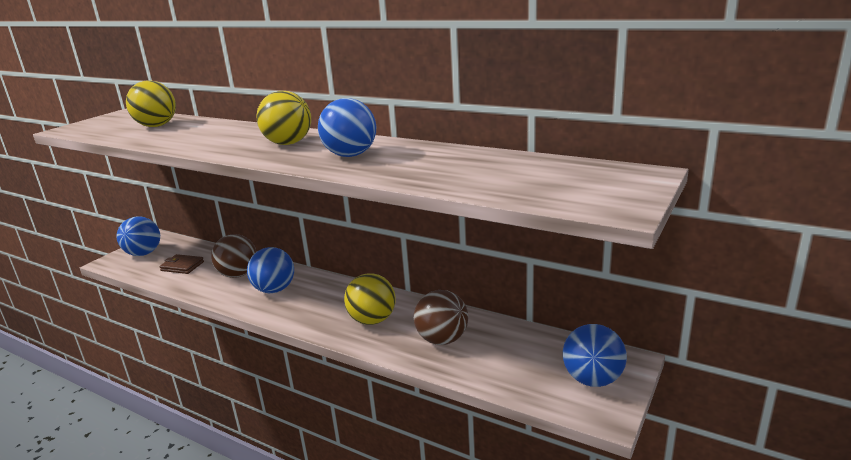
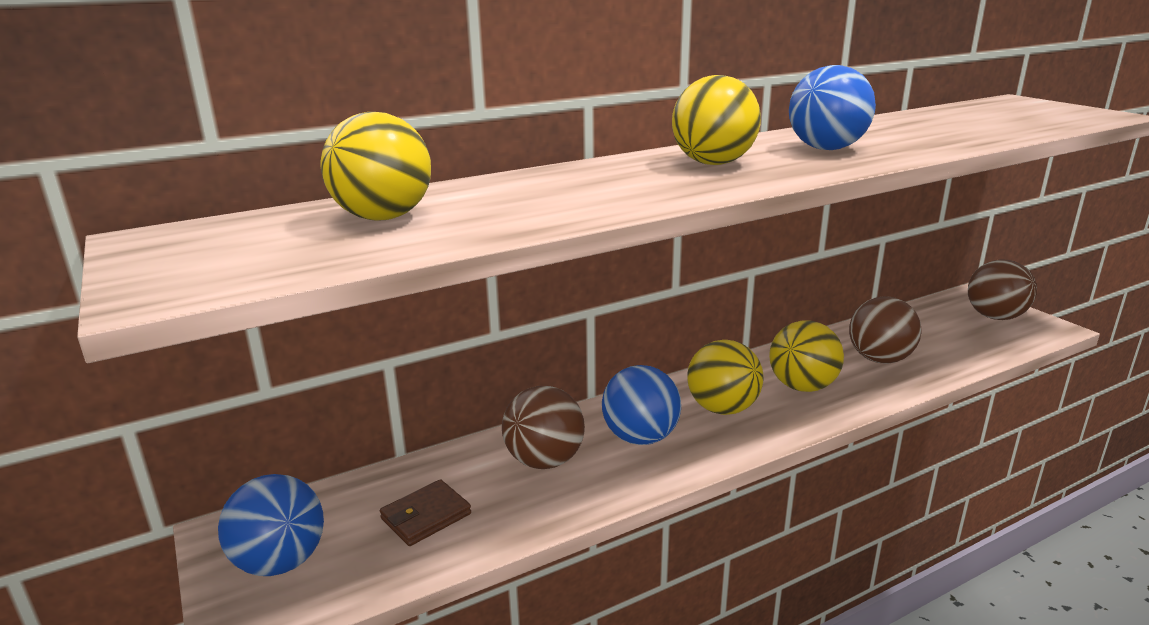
camera: 60 degrees left, 0 degrees up
blue ball [563,324,627,387] -> brown ball [968,259,1037,320]
none -> yellow ball [687,340,764,415]

